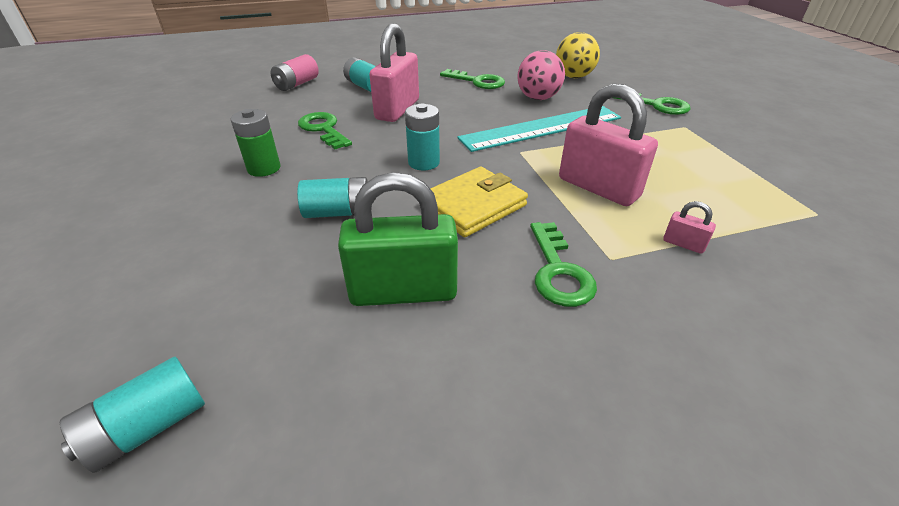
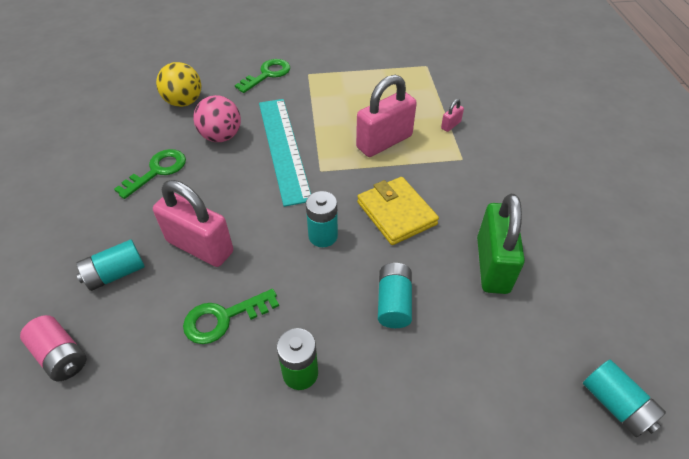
camera: 80 degrees left, 10 degrees up
green key [530,222,597,307] -> none

